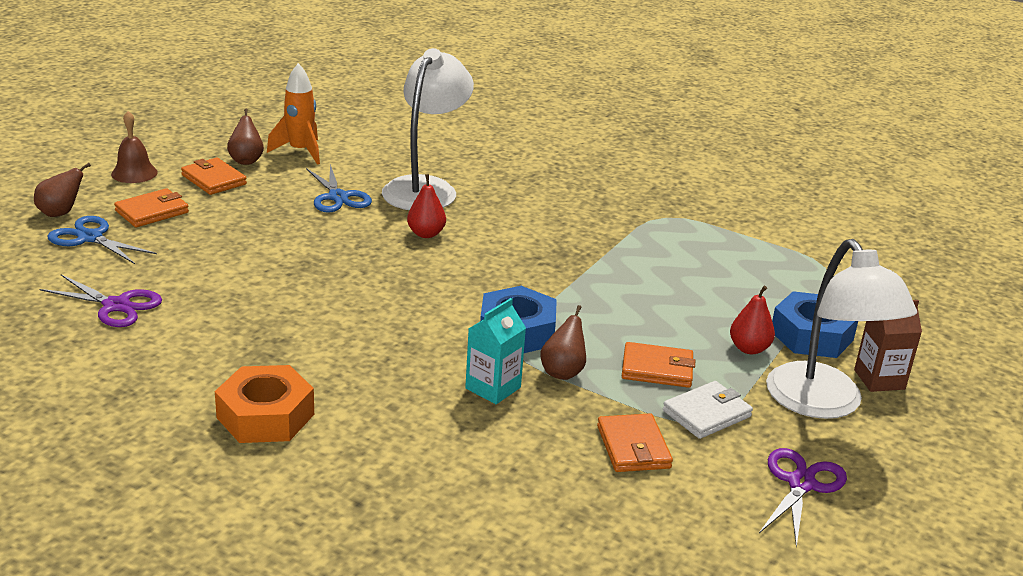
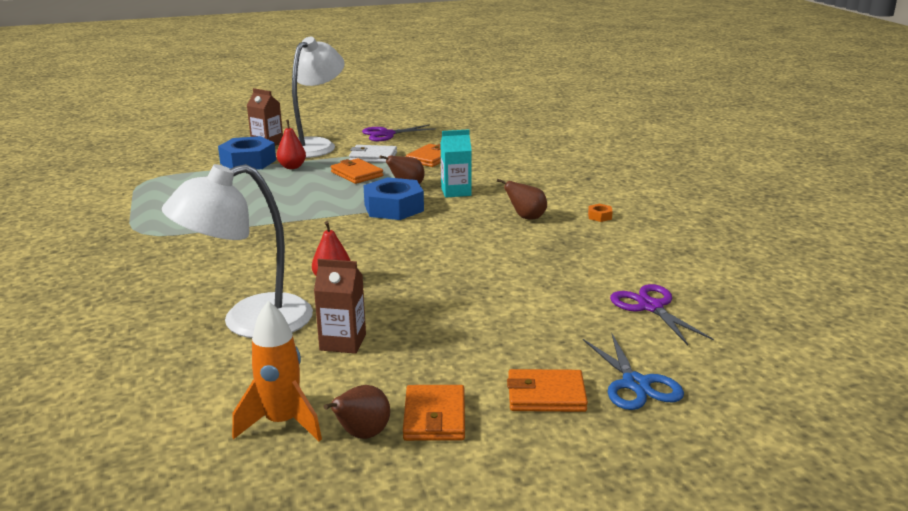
camera: 135 degrees left, 5 degrees down
brown pear [34,163,91,217] -> brown pear moved to [497,179,547,219]
brown bell [111,111,157,183] -> none
orange nut [215,365,314,443] -> orange nut [588,204,613,222], size x0.40
blue scissors [306,164,372,213] -> brown carton [314,259,366,354]

